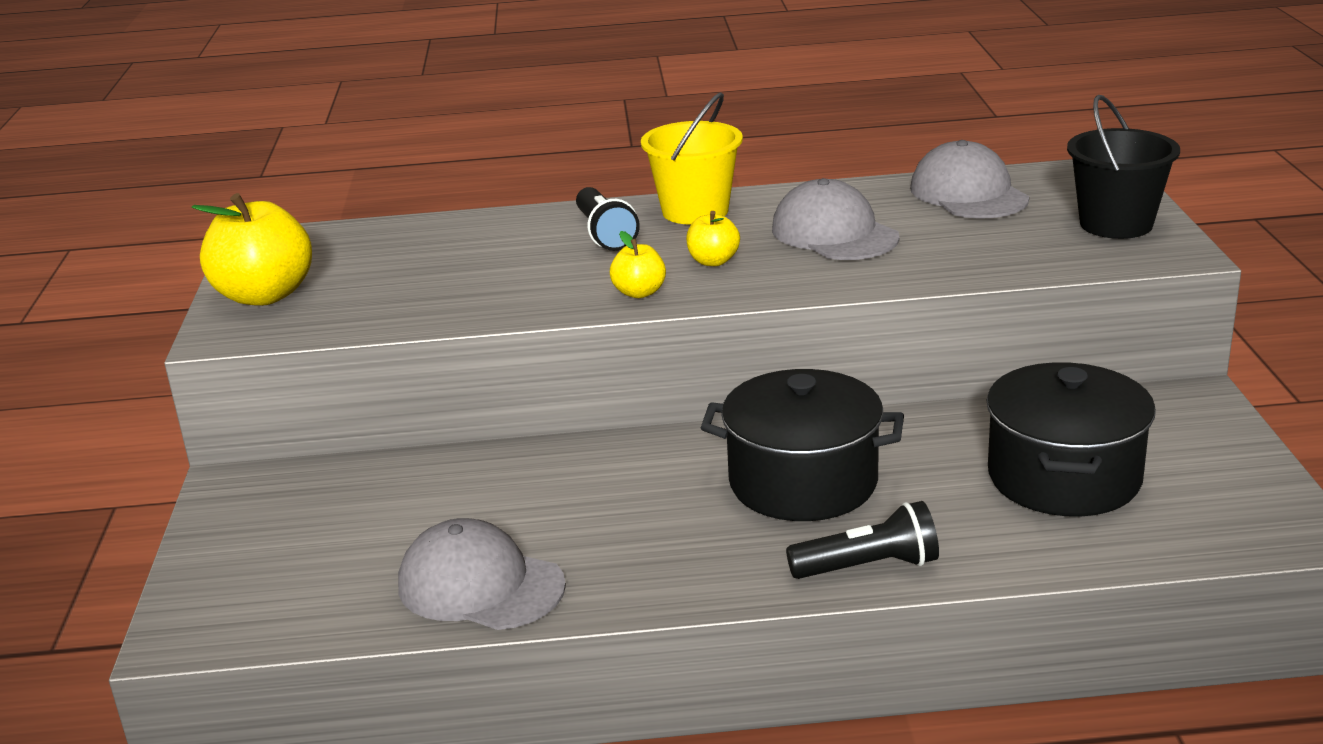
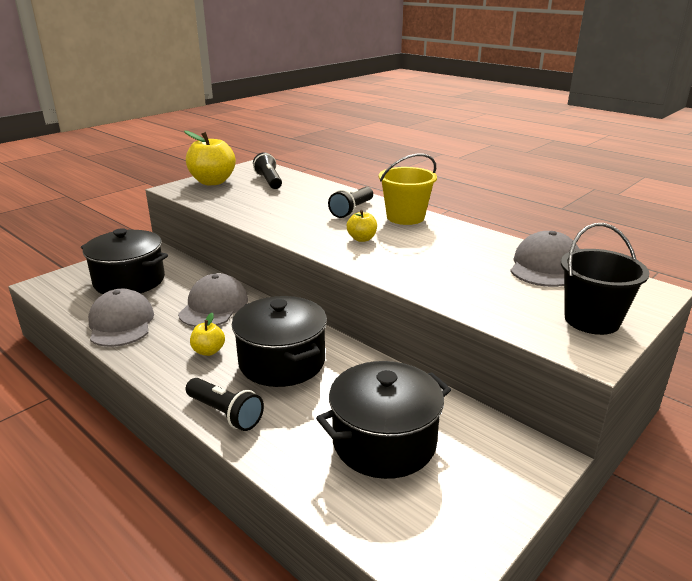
camera: 45 degrees right, 0 degrees up
yellow apple [610,231,666,298] -> yellow apple moved to [190,313,225,356]
grey cap [772,178,899,260] -> grey cap moved to [178,273,248,327]
none -> black pot [81,228,168,294]
none -> black flashlight [253,152,282,189]

